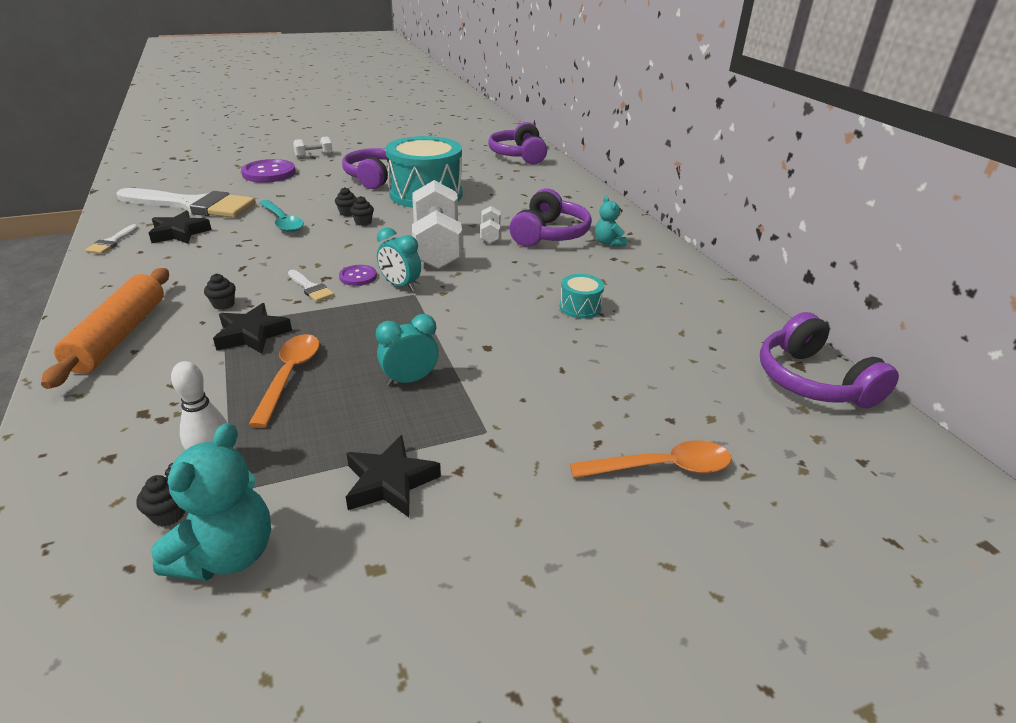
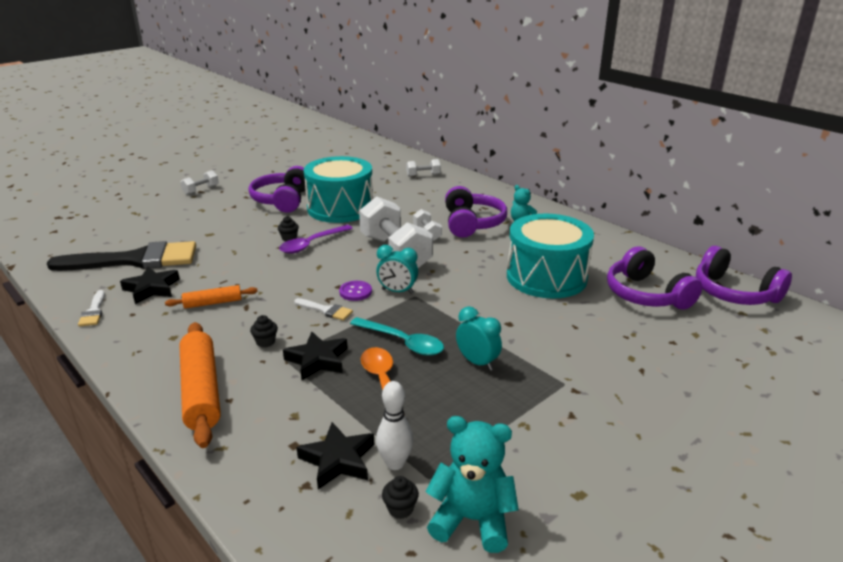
camera: 20 degrees left, 5 degrees down
white brush [117,188,256,218] -> black brush [47,241,196,271]
turquoise teddy bear [151,423,271,581] -> turquoise teddy bear turned 75 degrees counterclockwise [426,416,519,553]
purple button [241,159,296,183] -> none
turquoise spoon [259,200,304,232] -> turquoise spoon moved to [350,317,444,356]
black star [346,435,441,517] -> black star moved to [297,422,374,490]
black cupcake [350,196,374,226] -> purple spoon [279,225,353,254]
turquoise clock [376,314,439,386] -> turquoise clock turned 90 degrees clockwise [456,306,502,371]
purple headphones [488,122,547,165] -> purple headphones moved to [607,246,702,310]
turquoise drum [560,274,604,319] -> turquoise drum [507,214,594,299], size x2.38
orange spoon [570,441,732,478] -> none
none -> orange rolling pin [165,285,258,309]
none -> white dumbbell [406,159,441,177]

